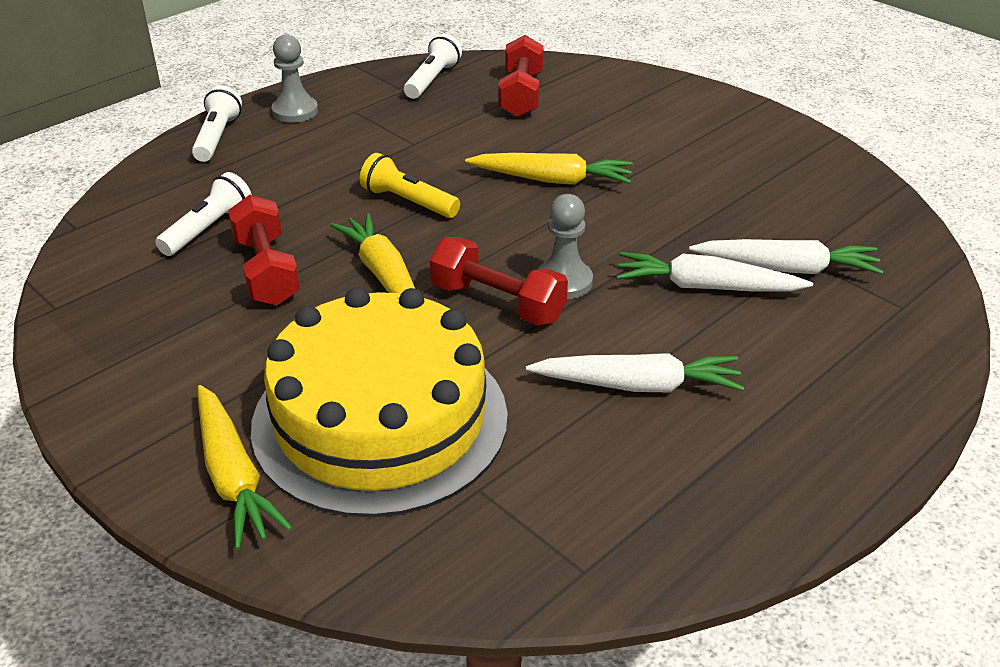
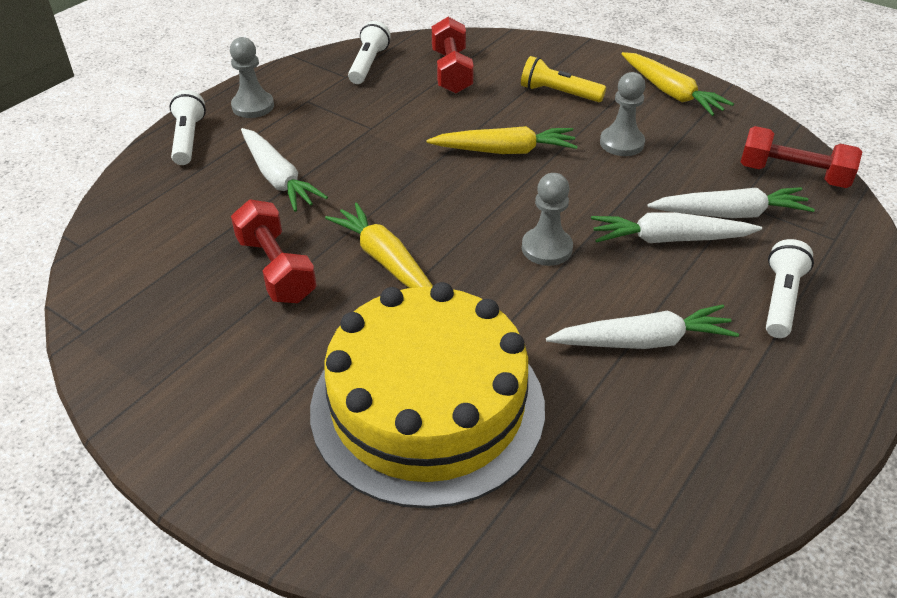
camera: 10 degrees left, 5 degrees up
white flashlight [155,172,252,256] -> white flashlight moved to [766,239,814,338]
yellow carrot [198,385,293,550] -> yellow carrot moved to [622,52,734,116]
yellow flashlight [360,153,460,218] -> yellow flashlight moved to [521,56,606,102]
red dumbbell [430,237,568,325] -> red dumbbell moved to [741,126,862,188]
none -> white carrot [241,128,328,212]
none -> grey pawn [600,72,646,156]

